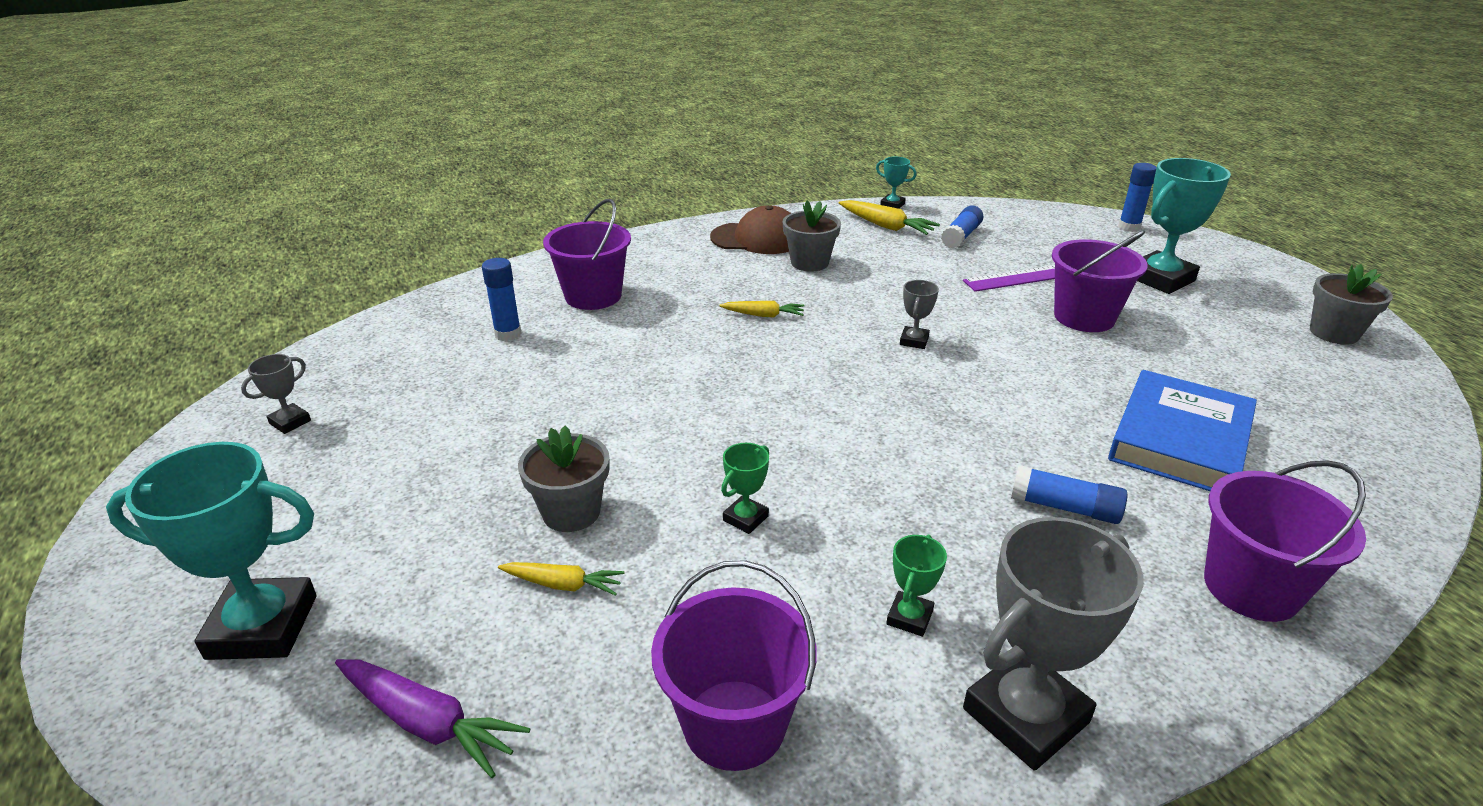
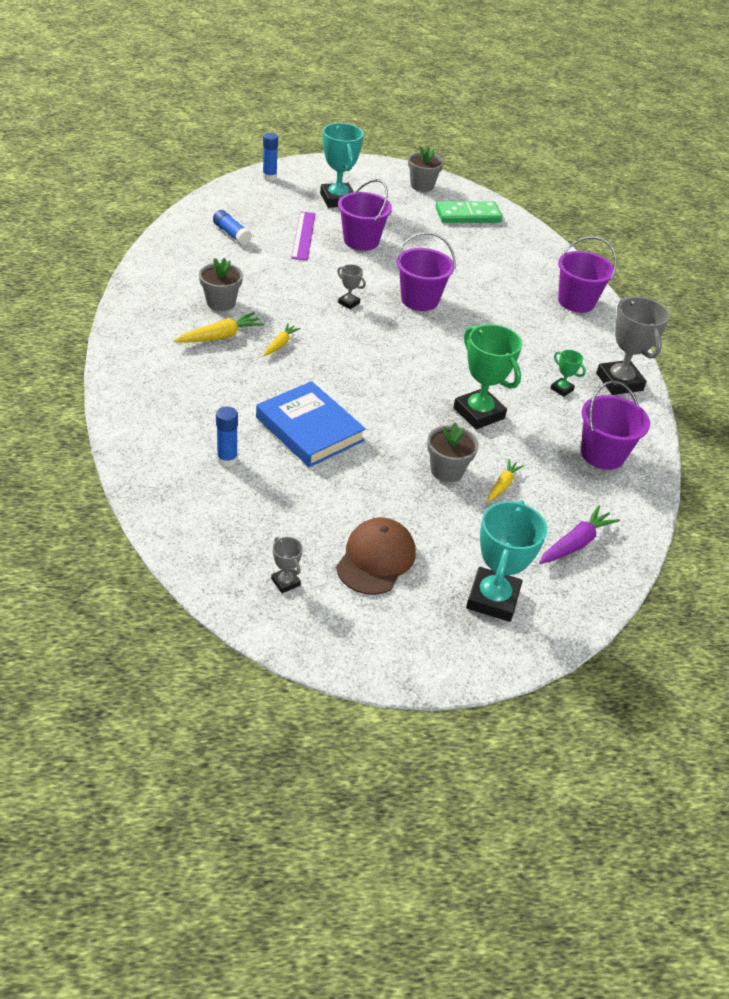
camera: 75 degrees left, 10 degrees up
purple bucket [543,199,631,310] -> purple bucket moved to [396,232,456,311]
brown cap [710,205,791,254] -> brown cap moved to [336,517,415,595]
green trophy [721,443,769,534] -> green trophy [453,324,522,429], size x2.12
yellow carrot [839,200,940,235] -> yellow carrot moved to [174,312,264,343]
turquoise trophy [876,157,917,209] -> none
blue glue stick [1011,465,1127,524] -> none
blue book [1108,370,1257,491] -> blue book moved to [256,381,366,467]
none -> green domino [436,201,502,223]

